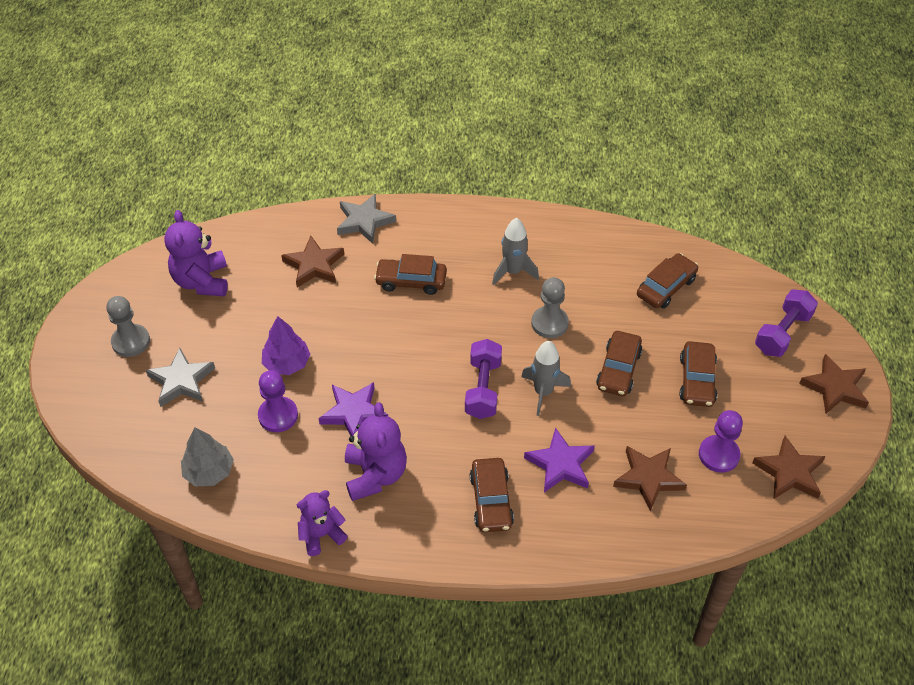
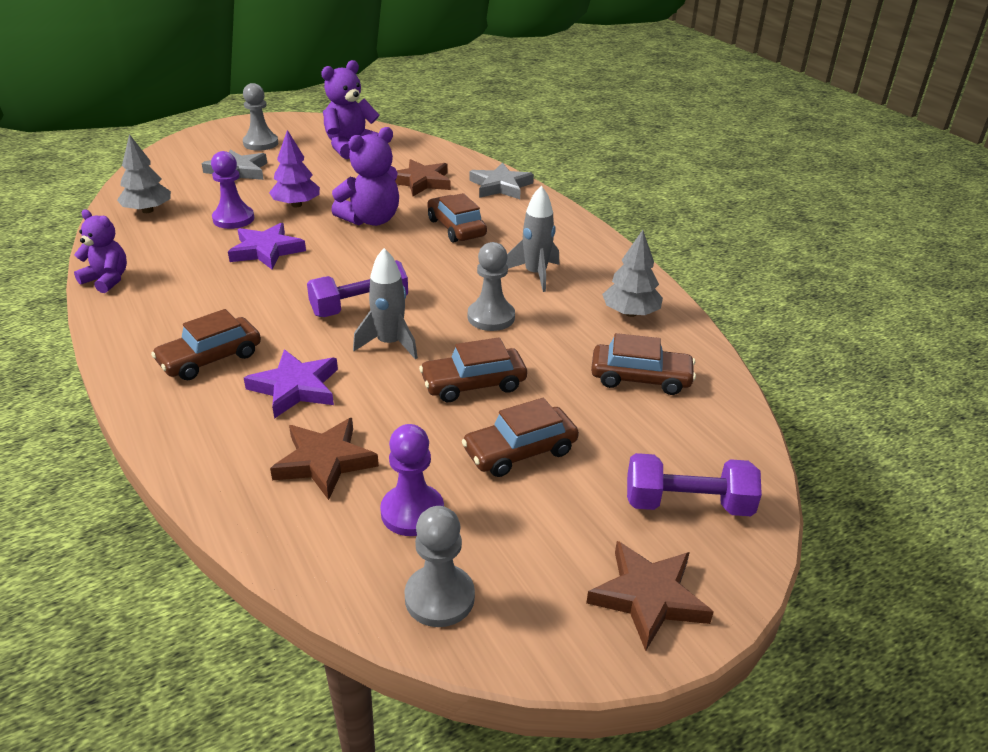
camera: 55 degrees right, 15 degrees down
purple teddy bear [345,402,407,501] -> purple teddy bear moved to [331,127,399,226]
brown star [752,436,825,499] -> grey pawn [404,506,475,627]
none -> grey tree [602,230,663,317]

